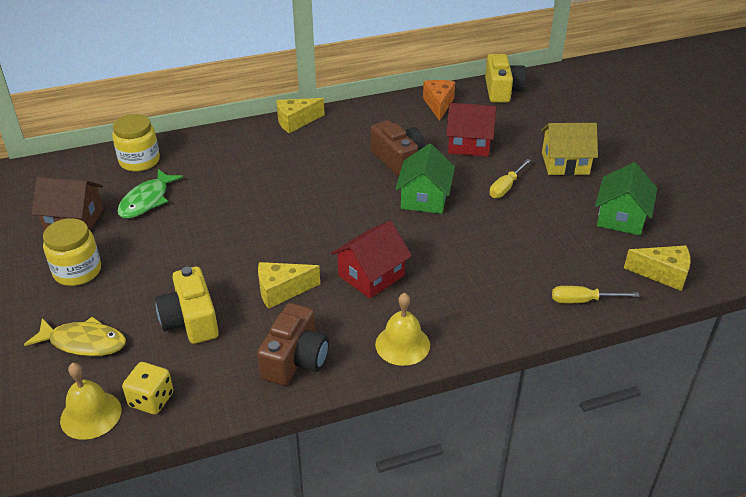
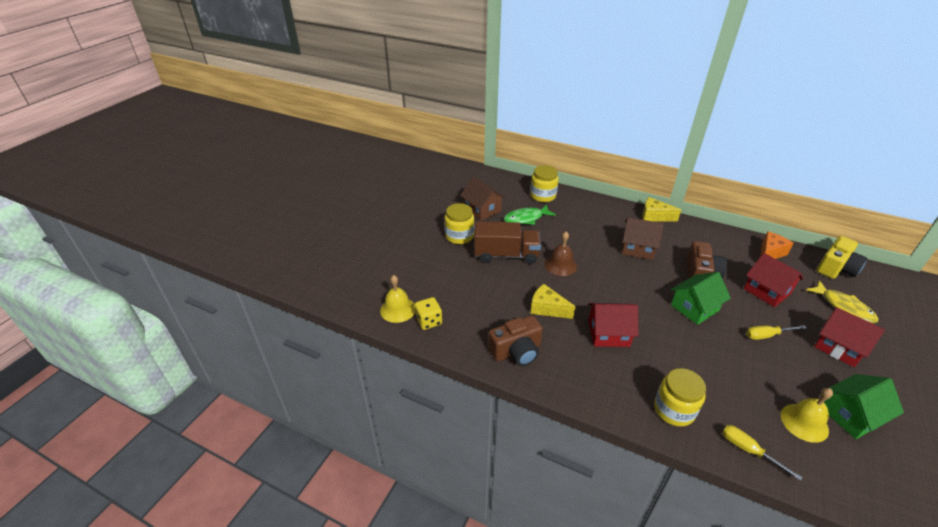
camera: 45 degrees right, 0 degrees up
yellow fish [24,317,126,356] -> yellow fish moved to [806,280,879,323]
yellow camera [155,267,219,344] -> none
yellow bell [375,293,430,366] -> yellow bell moved to [781,388,833,443]
yellow house [541,123,598,175] -> red house [814,307,885,367]
yellow cheese [624,246,691,291] -> none
none -> brown truck [474,221,541,264]
none -> brown bell [545,232,577,276]
none -> brown house [622,217,664,260]
none -> yellow jar [654,368,706,427]

